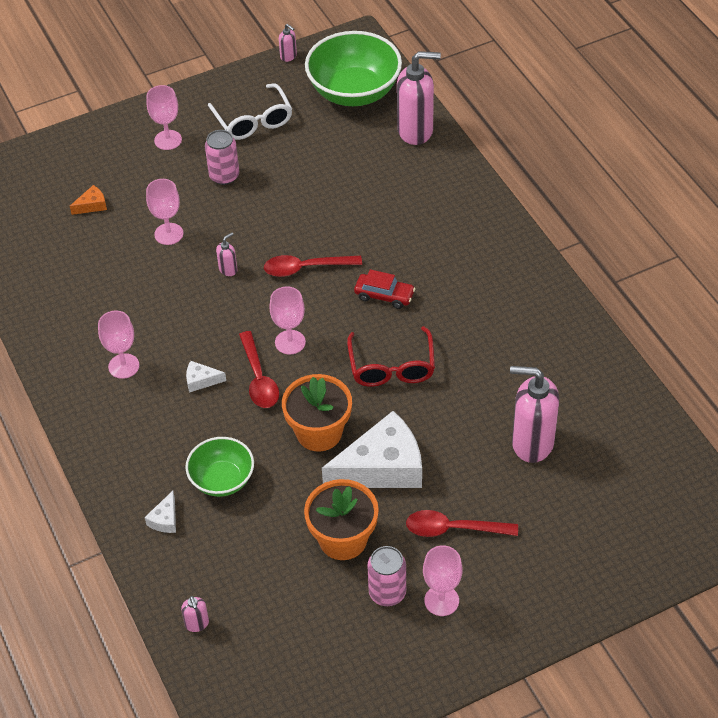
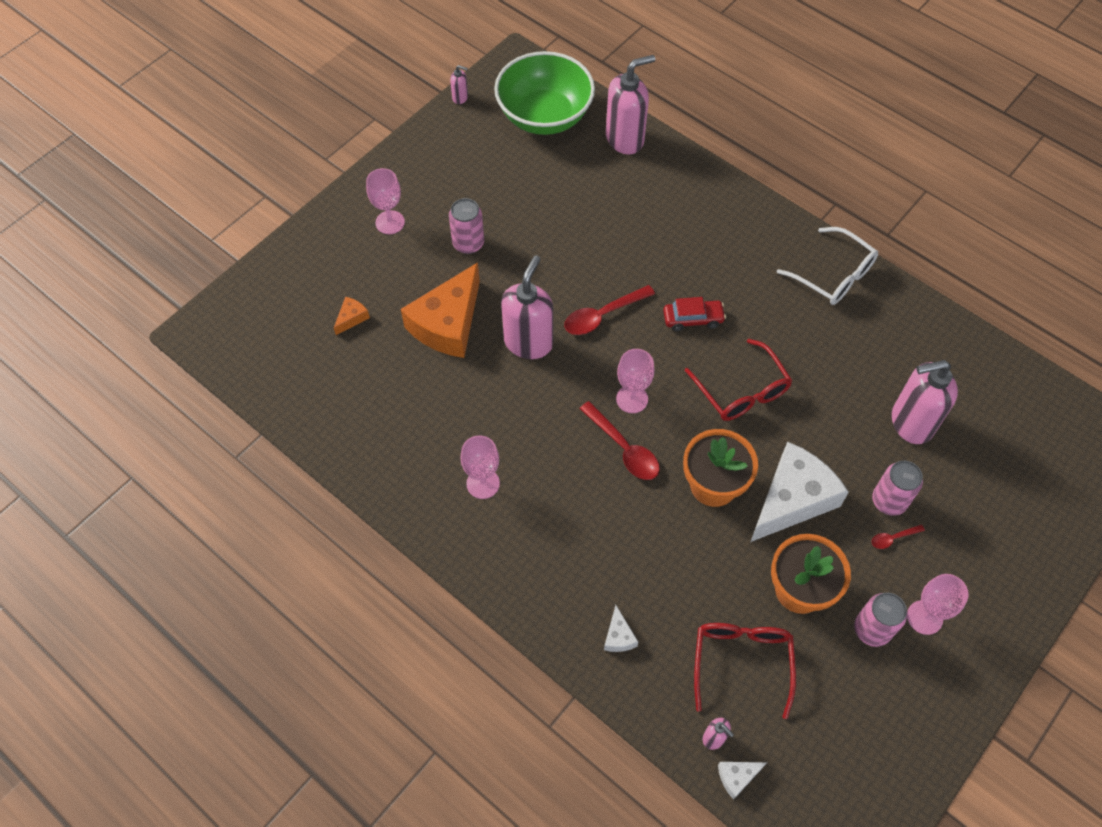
camera: 25 degrees left, 10 degrees up
pink goblet [146,179,183,245] -> orange cheese [401,262,480,358]
green bowl [185,437,254,497] -> none
white cheese [186,361,226,393] -> white cheese moved to [718,762,767,800]
white glasses [208,83,292,140] -> white glasses moved to [777,227,878,305]
pink soap dispenser [216,232,237,276] -> pink soap dispenser [501,255,553,359], size x2.30
red spoon [406,510,518,537] -> red spoon [872,525,925,549], size x0.51
none -> red glasses [694,623,796,719]
none -> pink can [872,461,923,516]

